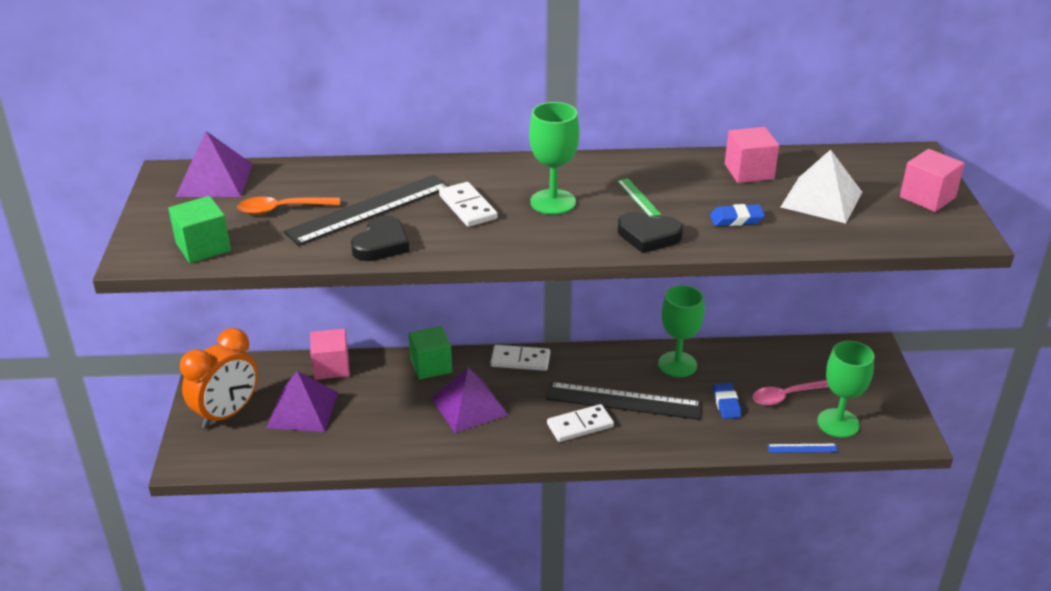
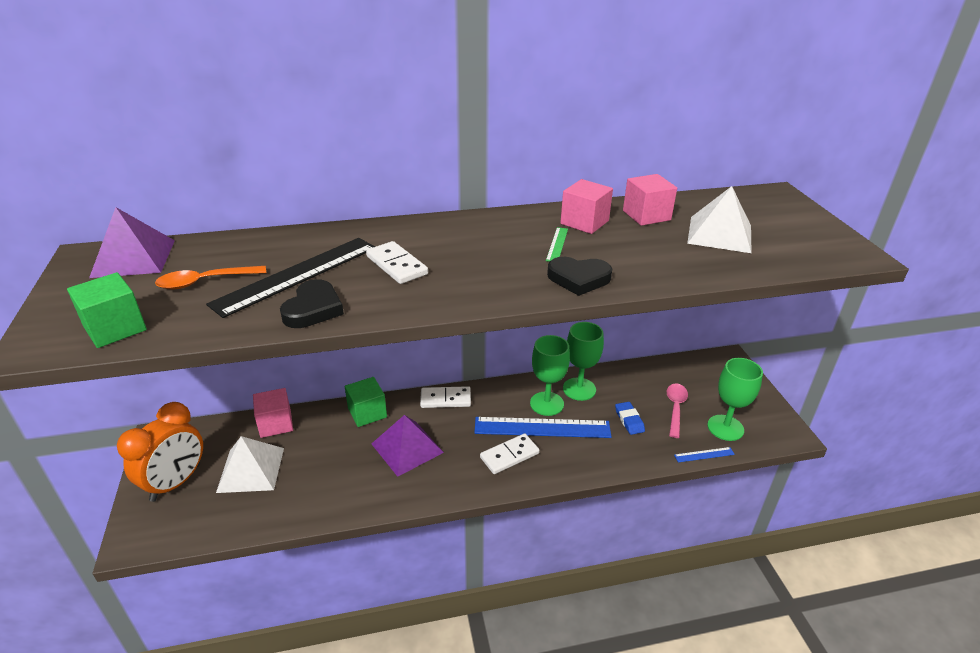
camera: 10 degrees left, 0 degrees up
purple pyramid [267,371,338,432] -> white pyramid [216,436,284,493]
green goblet [529,102,579,215] -> green goblet moved to [530,335,570,416]
black ruler [546,382,702,420] -> blue ruler [474,417,611,438]
green ruler [617,178,662,217] -> green ruler turned 45 degrees clockwise [546,227,568,262]
blue eraser [710,204,765,226] -> none
pink spoon [753,380,829,405] -> pink spoon turned 135 degrees clockwise [667,384,688,438]
pink cube [900,149,965,212] -> pink cube moved to [560,179,613,234]

